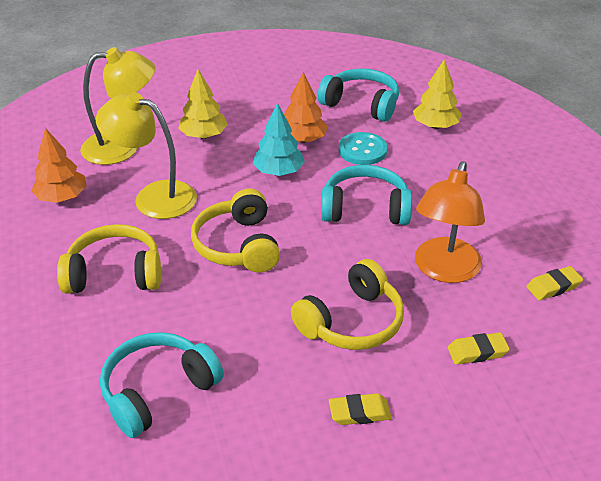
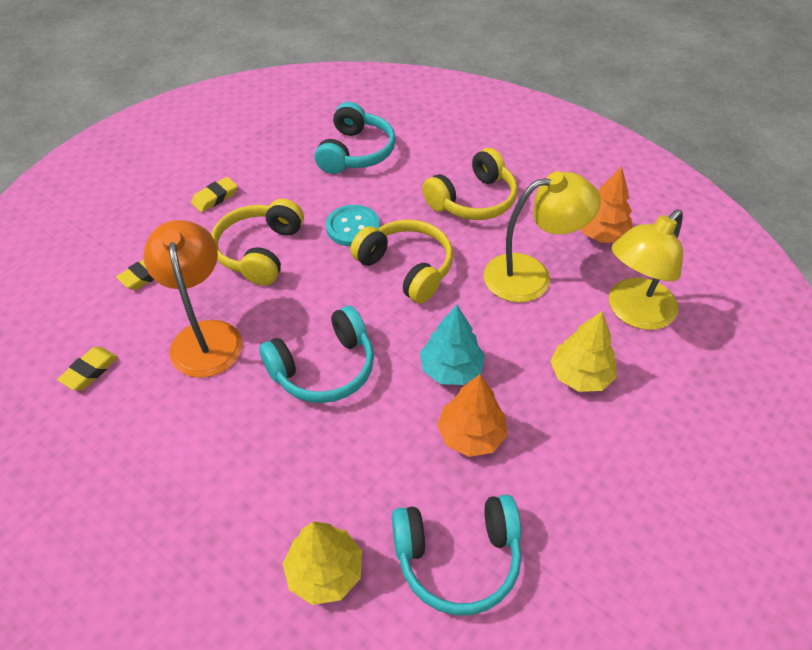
camera: 145 degrees right, 10 degrees up
turquoise button [339,132,388,165] -> turquoise button moved to [326,205,380,246]

